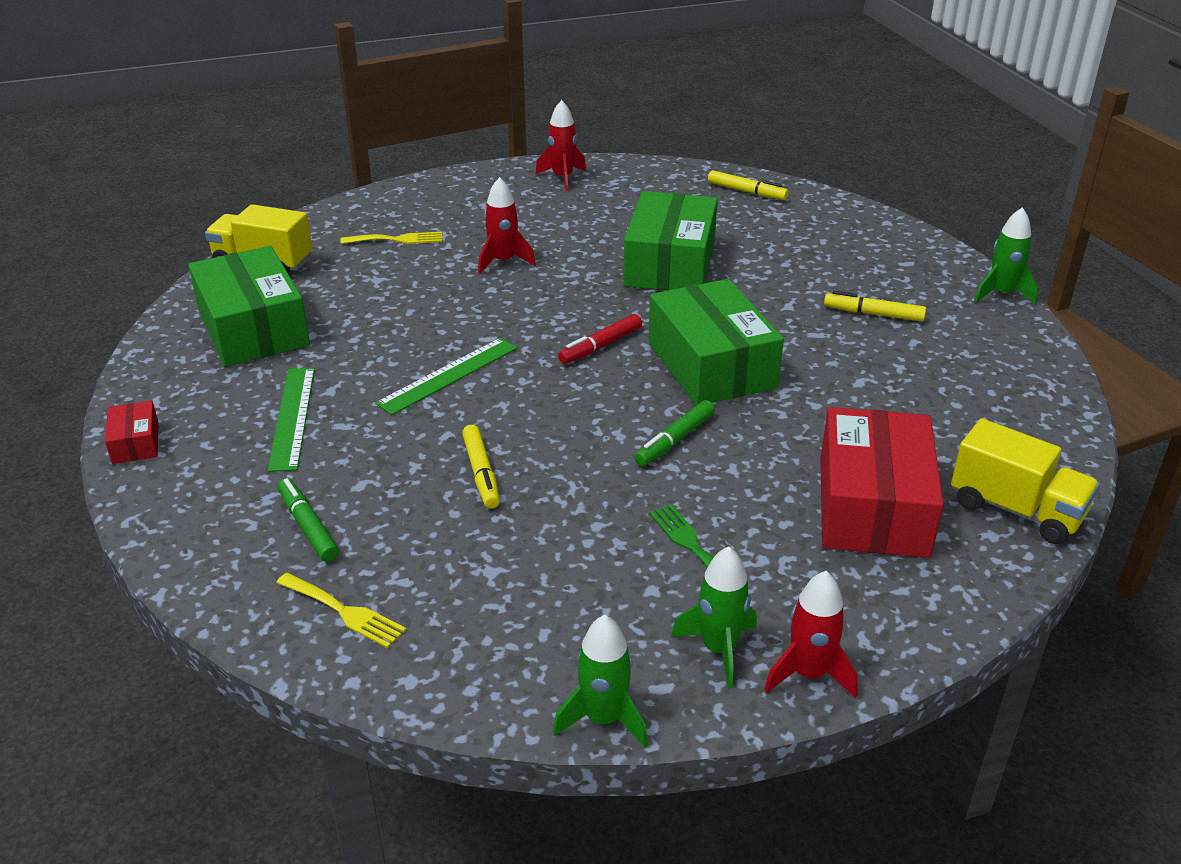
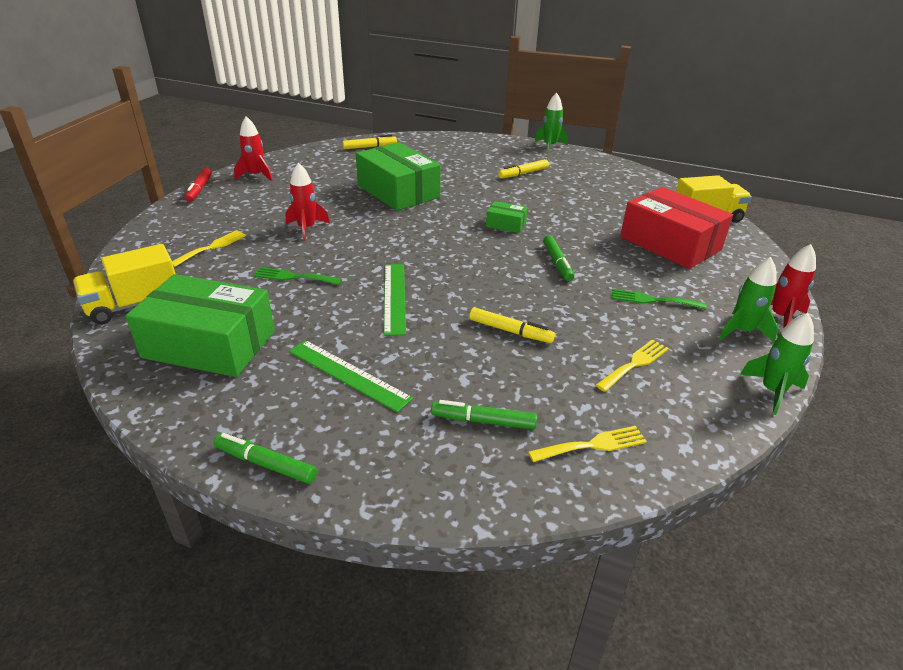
camera: 50 degrees left, 0 degrees up
red box [105,400,159,464] -> green marker [214,433,317,484]
red marker [558,314,642,364] -> red marker moved to [185,168,212,202]
green box [648,279,784,406] -> green box [486,201,528,233], size x0.45
none -> green fork [254,267,342,285]
none -> yellow fork [596,340,669,392]

